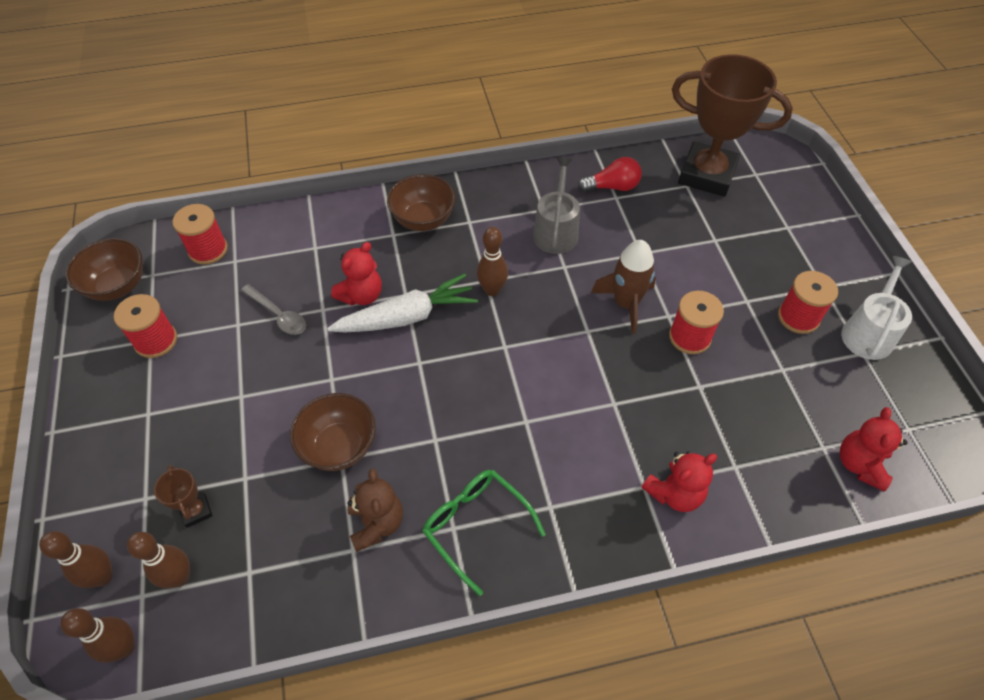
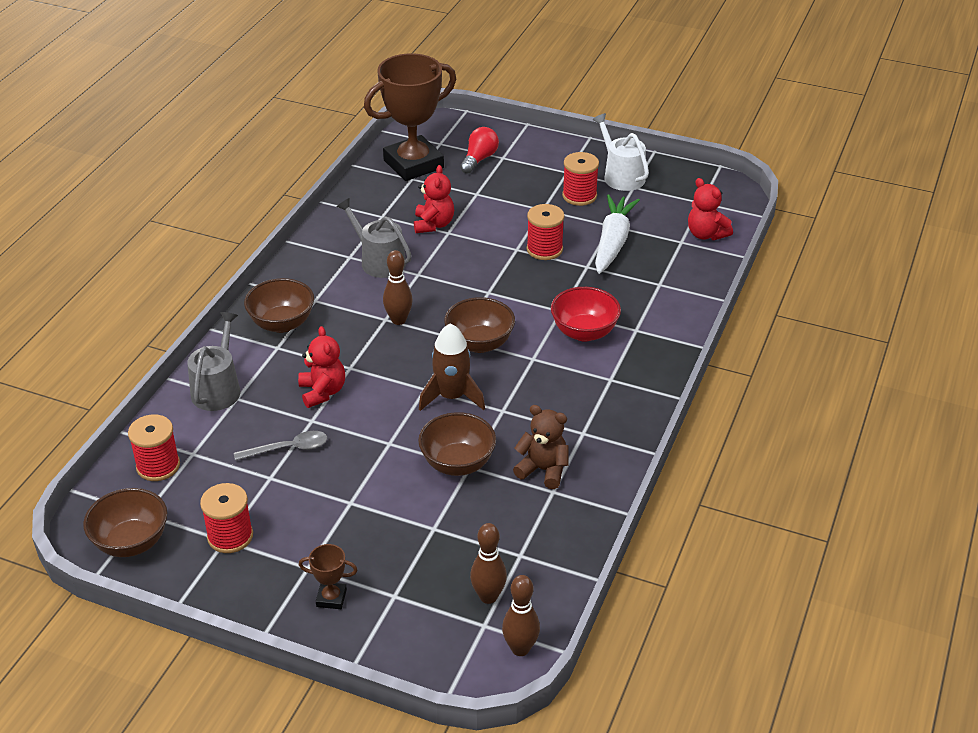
camera: 55 degrees left, 15 degrees down
brown bowling pin [39,531,113,588] -> none
brown trophy [154,465,213,528] -> brown trophy moved to [299,544,358,609]
white carrot [327,273,478,333] -> white carrot moved to [595,195,640,274]
green glasses [422,470,546,596] -> none
red light bulb [578,157,642,192] -> red light bulb moved to [460,127,499,174]
brown rocket [591,240,656,334] -> brown rocket moved to [419,323,485,411]
red teddy bear [641,451,717,512] -> red teddy bear moved to [414,165,454,233]
none -> grey watering can [187,312,240,411]
none -> brown bowl [444,297,515,353]
none -> red bowl [551,287,621,342]

